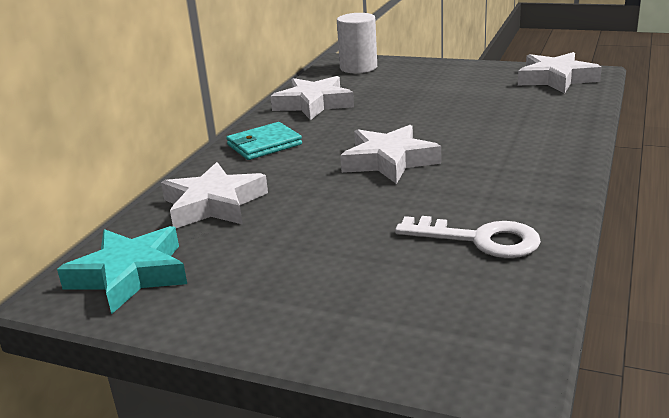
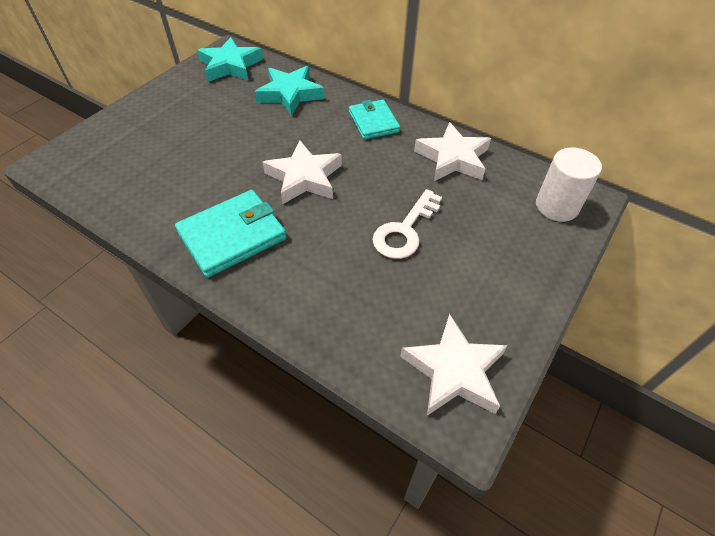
camera: 100 degrees right, 25 degrees up
white star [161,162,268,228] -> turquoise star [255,66,325,116]
white key [395,216,541,258] -> white key moved to [372,189,442,259]
none -> turquoise wallet [175,190,287,278]

